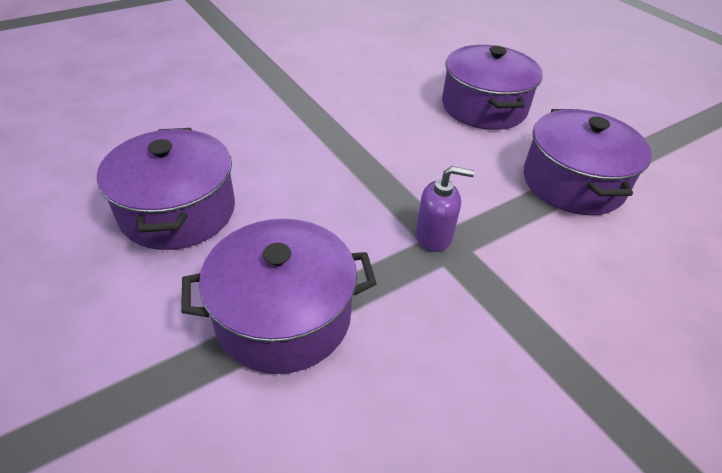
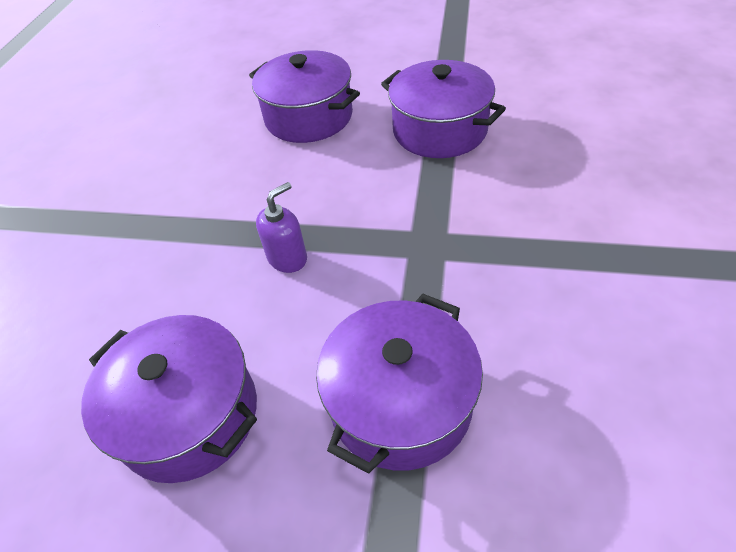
camera: 40 degrees left, 5 degrees up
purple soap dispenser [416,166,474,252] -> purple soap dispenser moved to [256,182,307,273]

